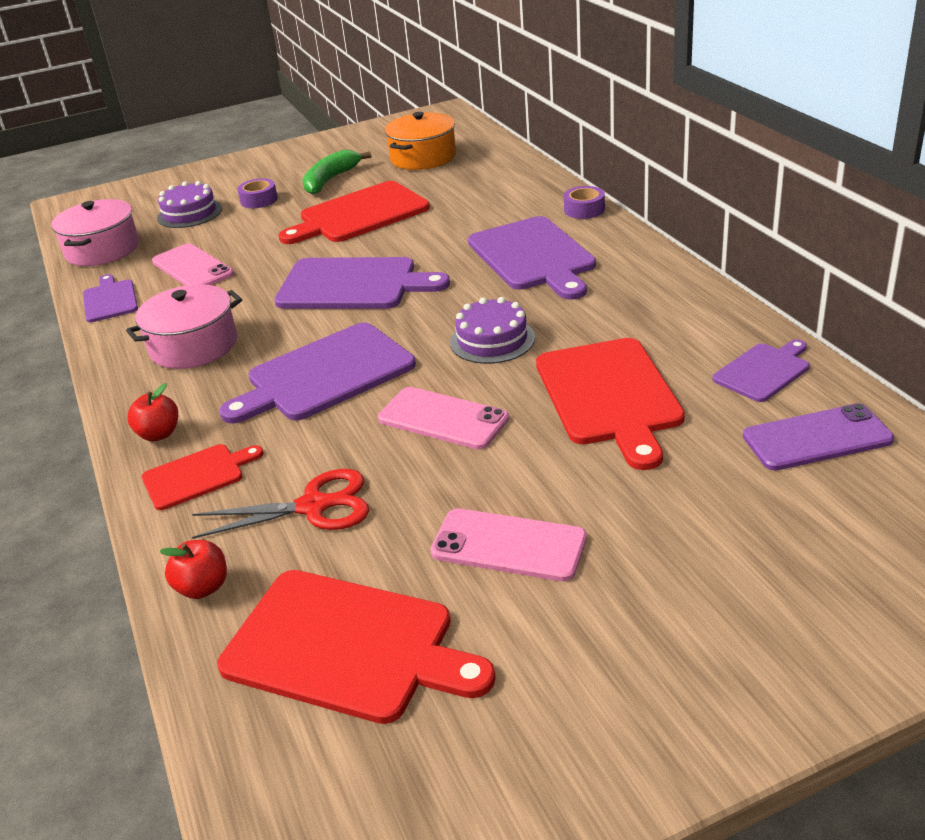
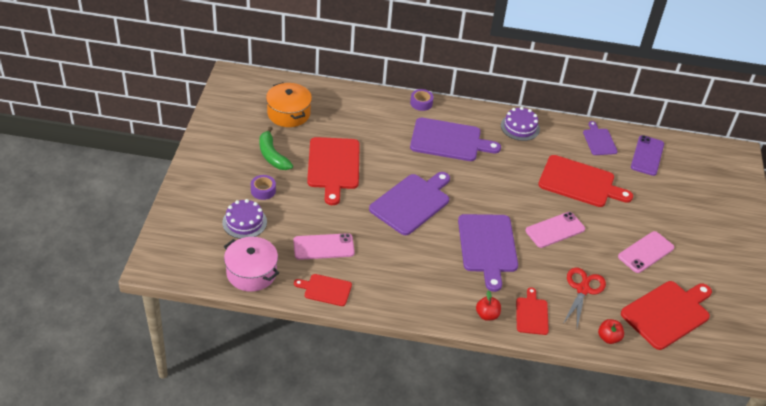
camera: 65 degrees left, 10 degrees up
purple cutting board [83,274,138,322] -> red cutting board [294,274,352,306]
pink pot [126,284,242,369] -> none
purple cake [450,297,535,364] -> purple cake moved to [501,107,540,141]

